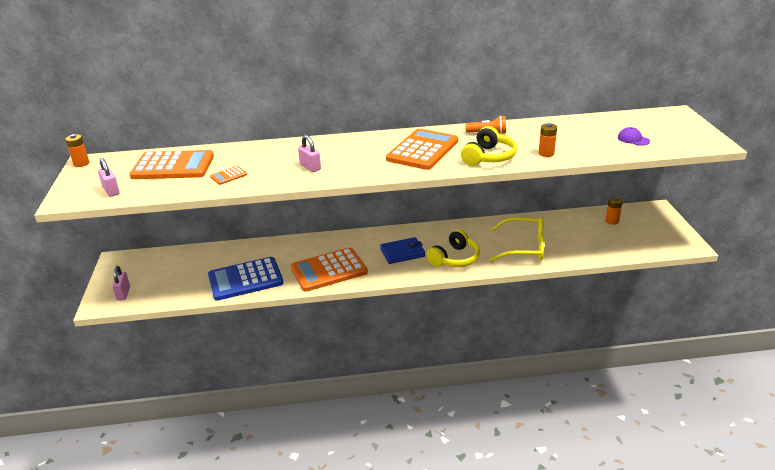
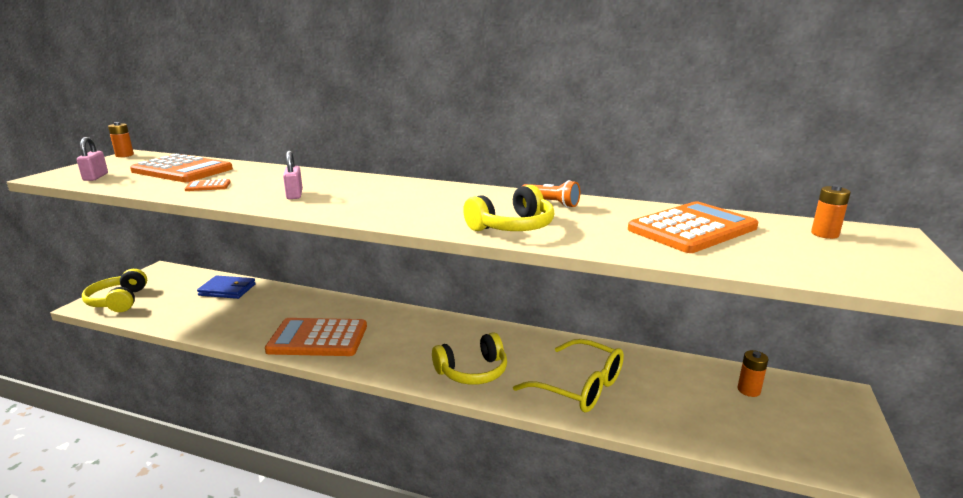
camera: 25 degrees right, 10 degrees down
pink padlock [112,266,130,300] -> yellow headphones [82,269,147,312]
blue calculator [208,257,283,301] -> none
blue wallet [380,237,425,264] -> blue wallet moved to [197,275,256,299]
orange calculator [386,129,458,170] -> orange calculator moved to [628,201,758,253]
orange battery [539,123,557,157] -> orange battery moved to [811,185,851,239]
purple cap [618,127,650,146] -> none

